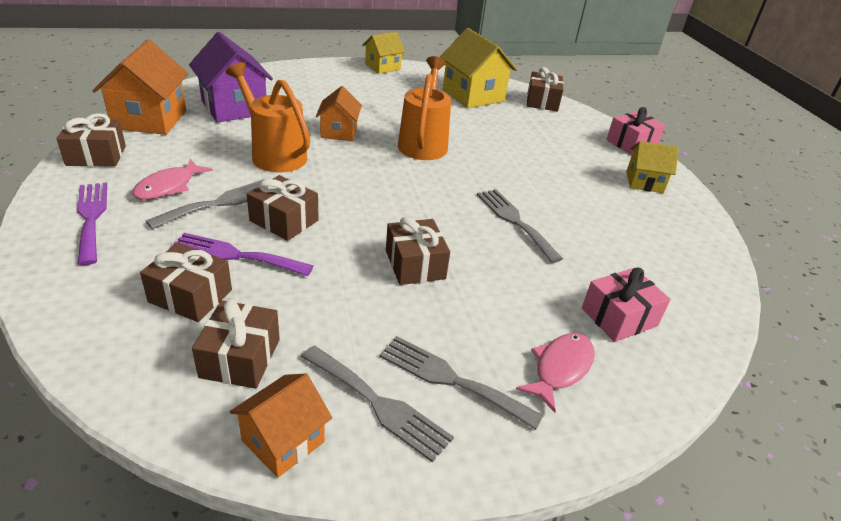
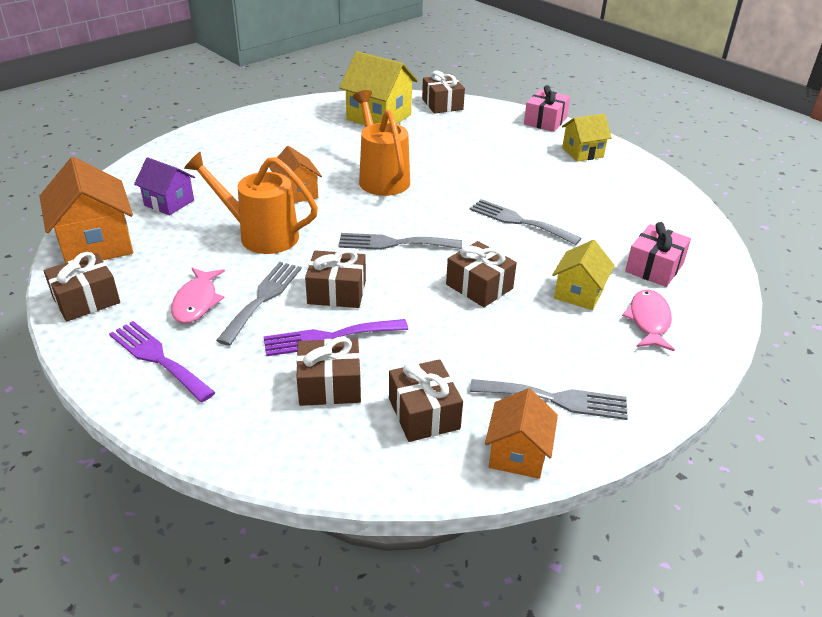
camera: 25 degrees left, 0 degrees up
purple house [189,32,273,123] -> purple house [134,157,195,215], size x0.60
yellow house [363,32,405,74] -> yellow house moved to [552,240,615,310]
grey fork [379,336,544,430] -> grey fork moved to [338,233,462,250]

